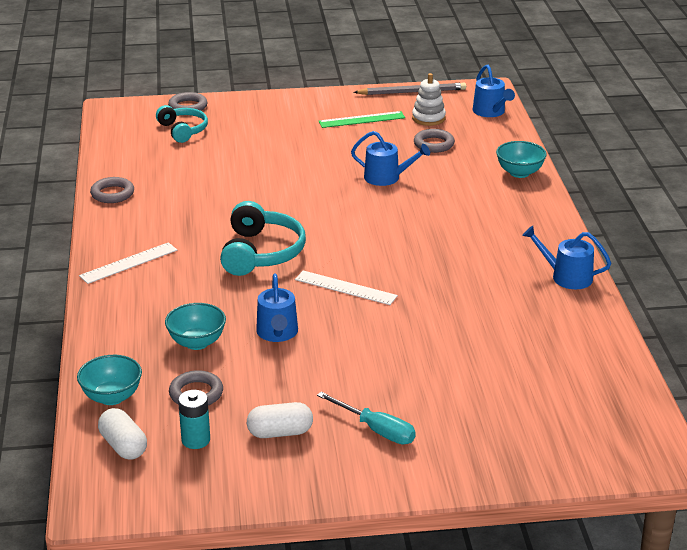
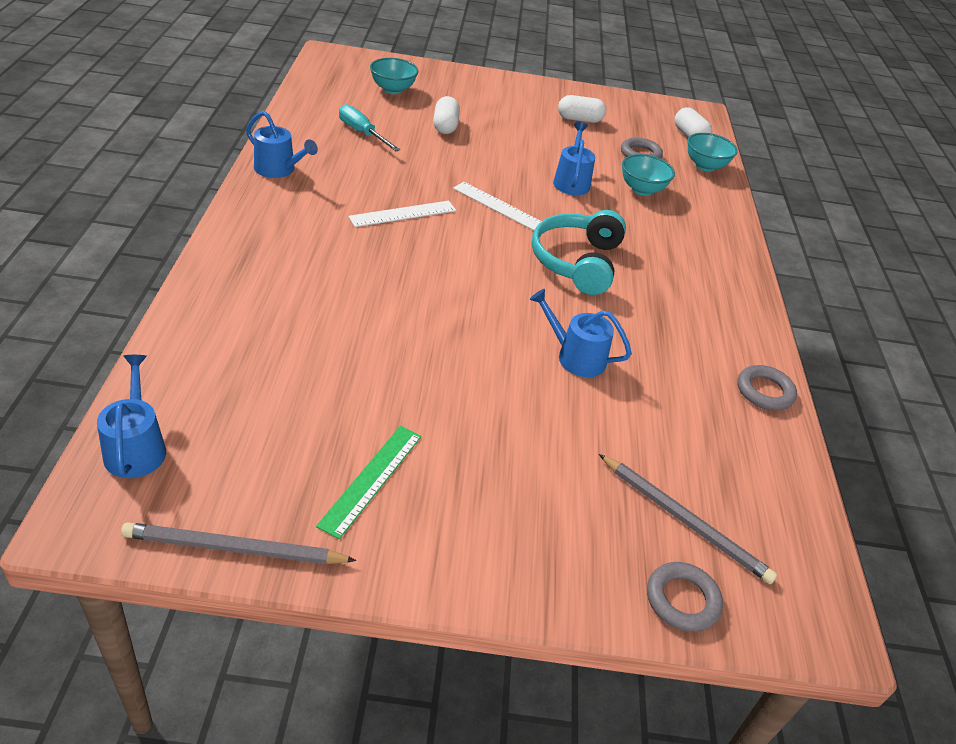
camera: 175 degrees left, 10 degrees up
white ruler [79,242,177,284] -> white ruler moved to [348,201,456,227]
turquoise headphones [156,105,208,143] -> grey pencil [599,454,777,584]
turquoise battery [178,390,210,449] -> none
turquoise screwdriver [317,392,416,445] -> turquoise screwdriver moved to [339,104,400,151]
green ruler [318,111,405,128] -> green ruler turned 60 degrees counterclockwise [316,426,422,539]
blue watering can [351,131,430,186] -> blue watering can moved to [530,289,632,377]
white stacking toy [412,73,446,126] -> none
grey ring [414,129,455,153] -> none
turquoise bowl [496,141,547,178] -> turquoise bowl moved to [370,58,418,94]
none -> white capsule [433,96,460,134]

